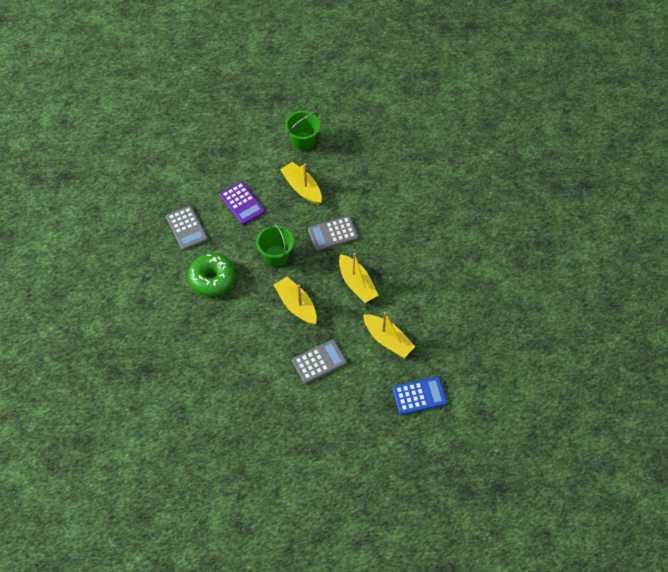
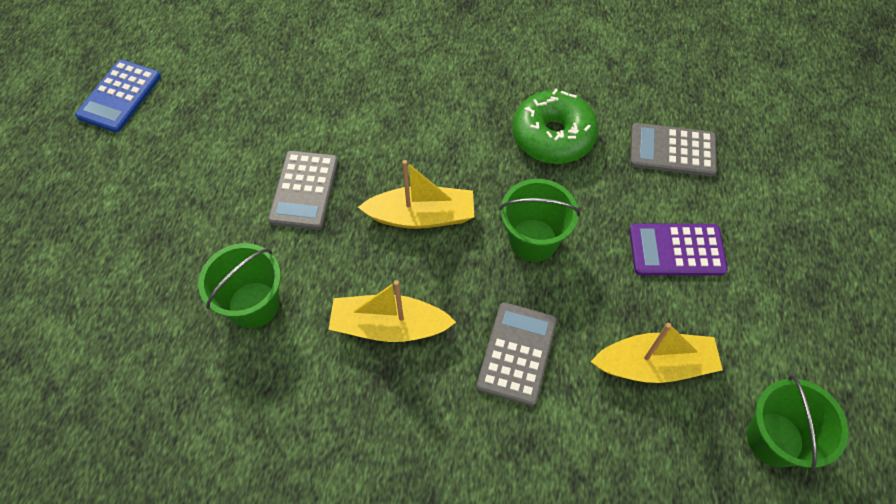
camera: 125 degrees right, 0 degrees up
yellow boat [363,312,415,358] -> green bucket [198,243,281,328]
blue calculator [393,377,447,415] -> blue calculator moved to [75,59,161,133]

